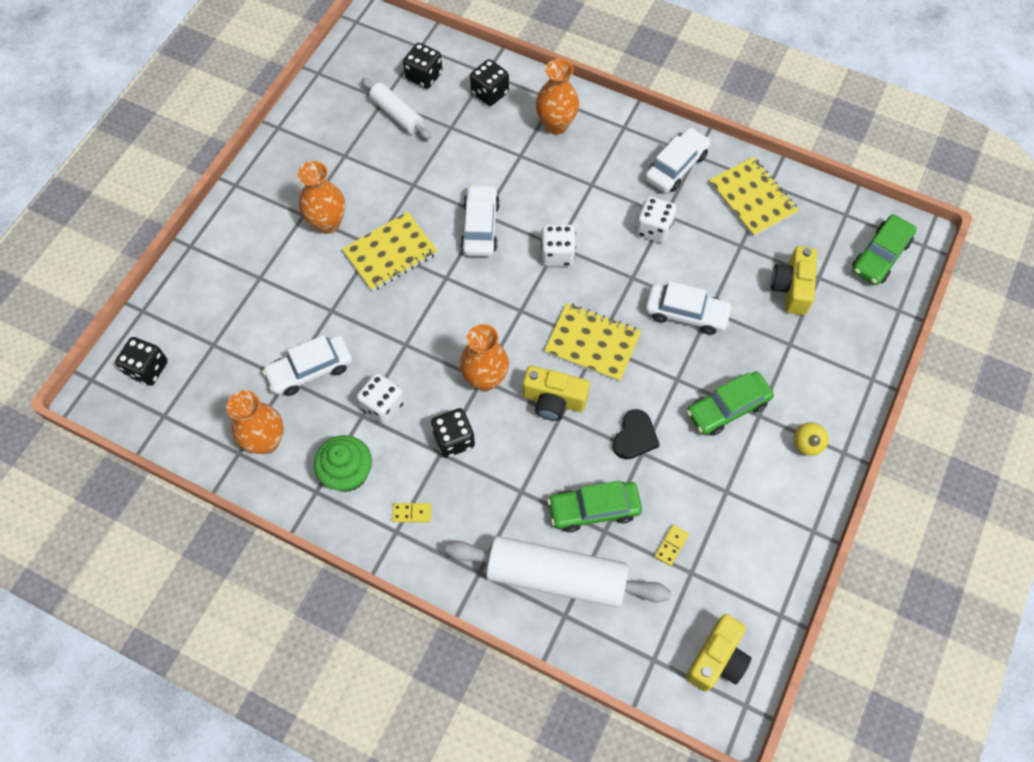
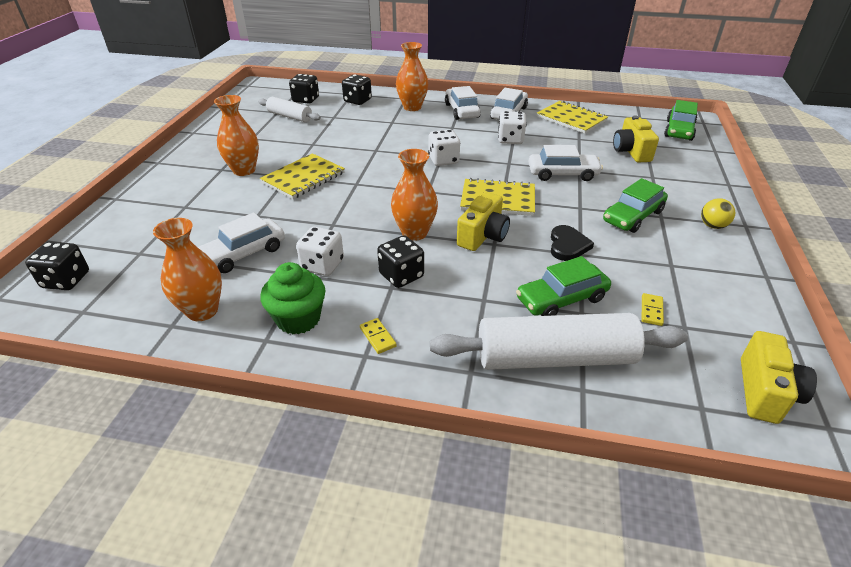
camera: 15 degrees left, 25 degrees down
yellow domino [392,503,431,522] -> yellow domino turned 75 degrees clockwise [360,318,397,354]
white car [461,184,500,257] -> white car moved to [445,86,481,120]
yellow camera [523,366,590,421] -> yellow camera turned 60 degrees counterclockwise [457,192,510,251]

